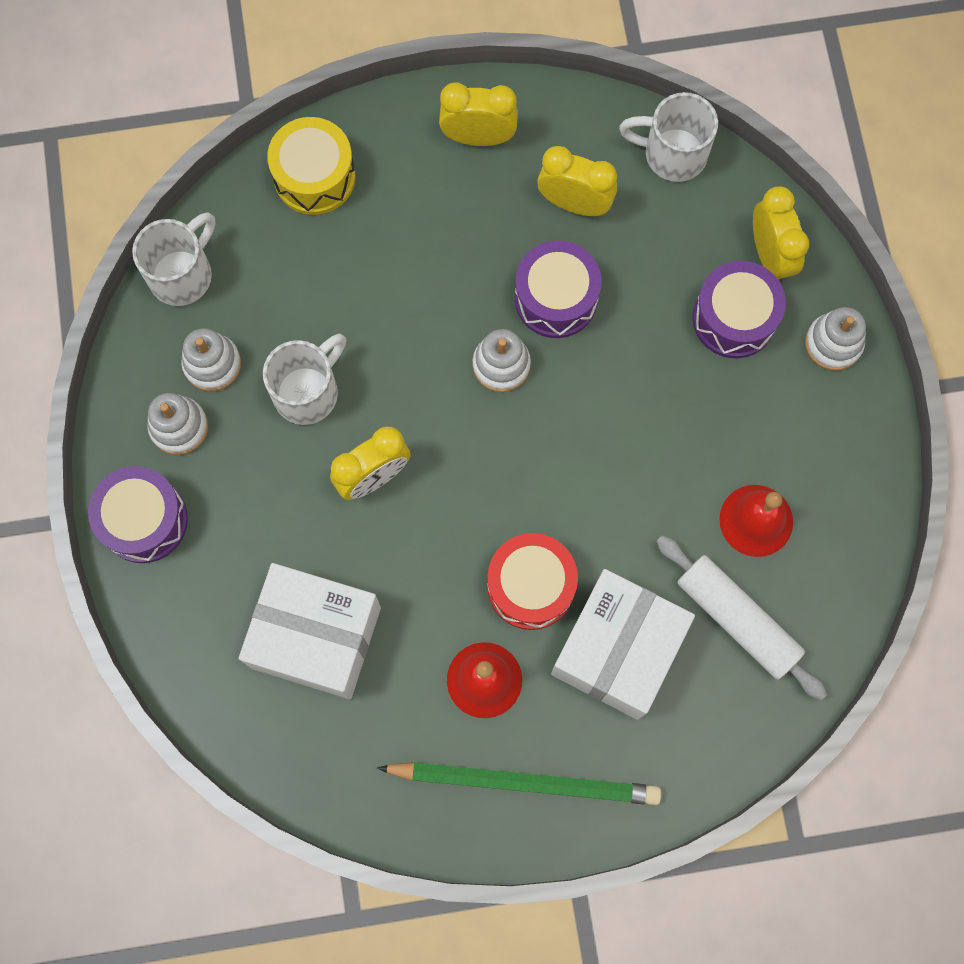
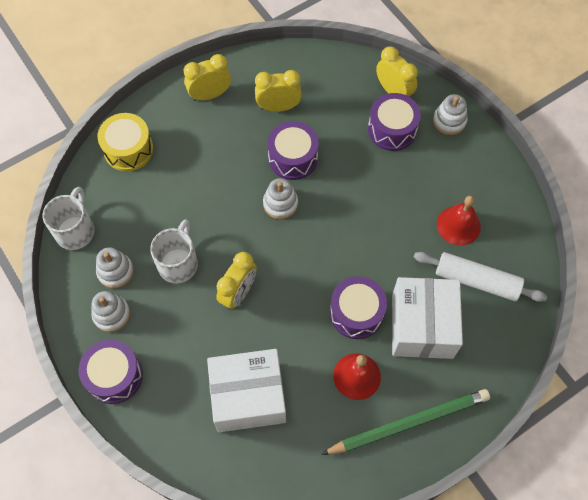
camera: 25 degrees left, 10 degrees down
red drum [487,533,578,630] -> purple drum [330,276,387,339]
white mug [619,92,718,182] -> none

